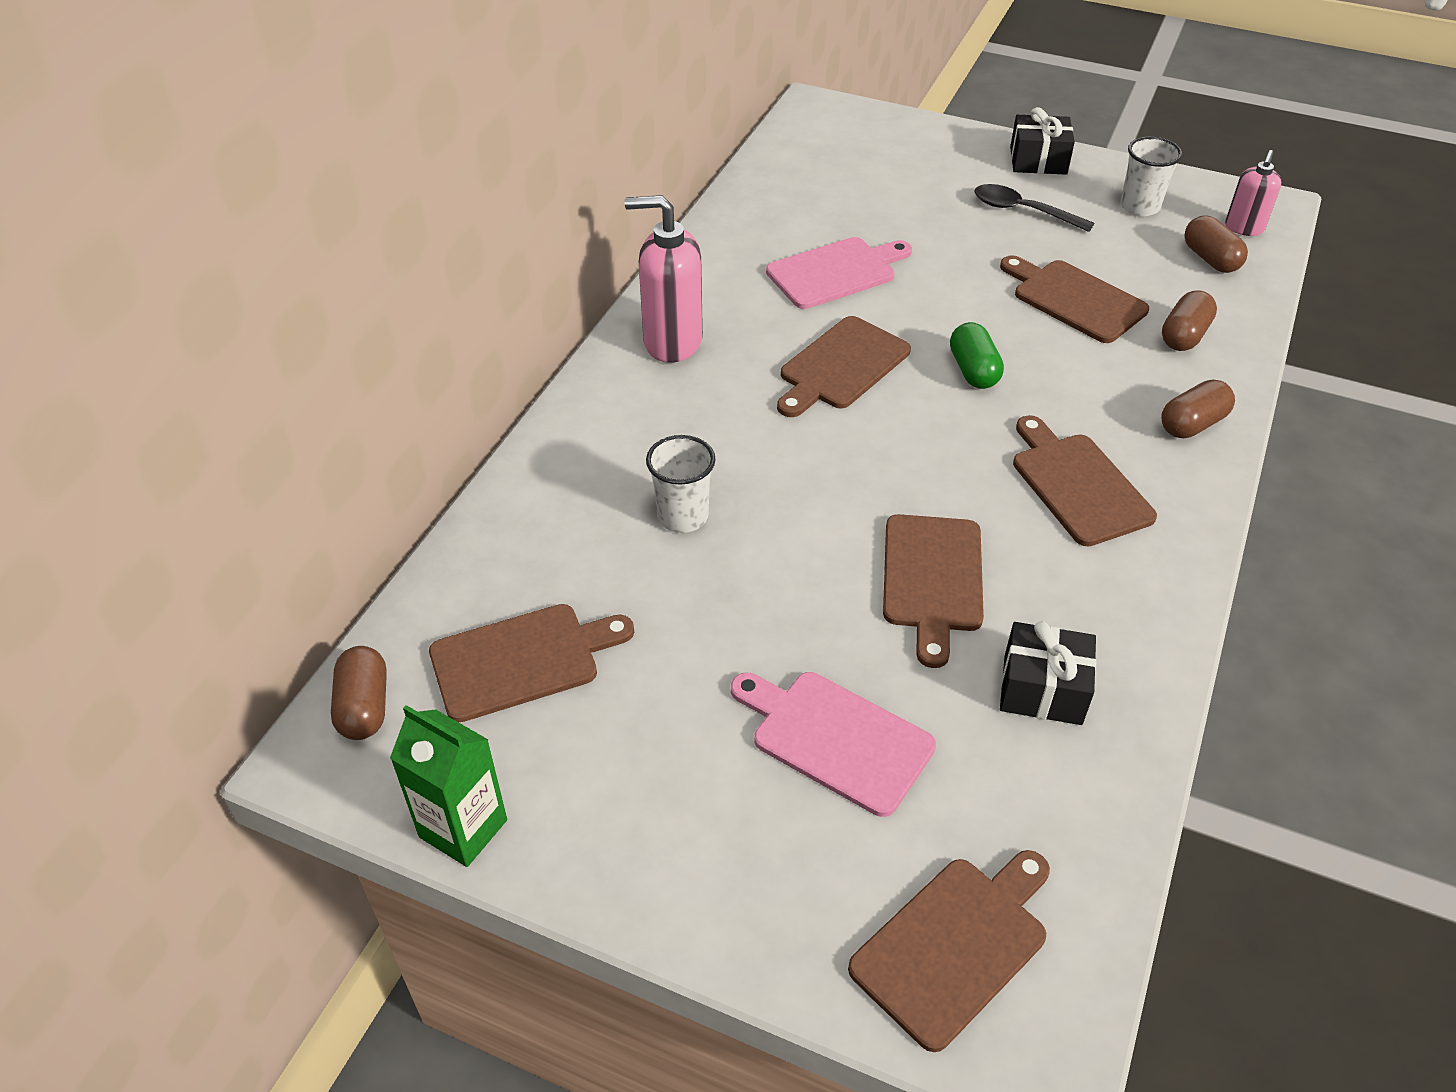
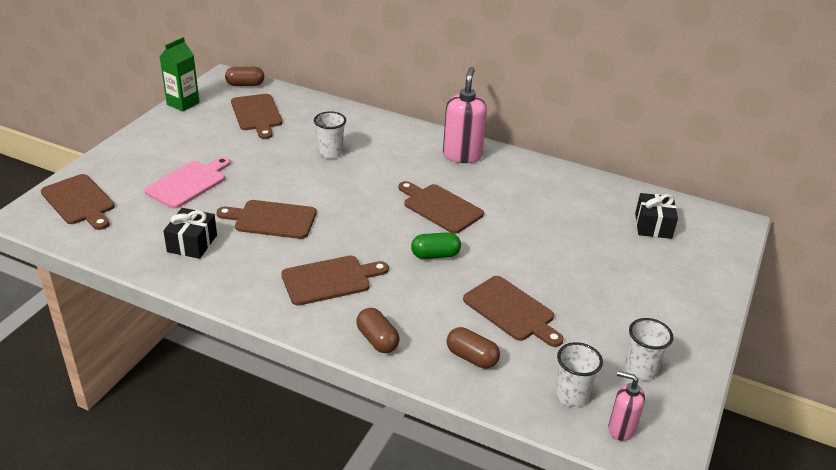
camera: 90 degrees right, 10 degrees down
pink cutting board [766,237,912,309] -> none
black spoon [974,184,1094,232] -> none
brown cutting board [1000,255,1149,343] -> brown cutting board turned 90 degrees clockwise [463,276,564,347]
black gift [1010,107,1075,175] -> black gift moved to [635,193,678,239]
brown capsule [1184,215,1248,273] -> white cup [555,342,603,407]

